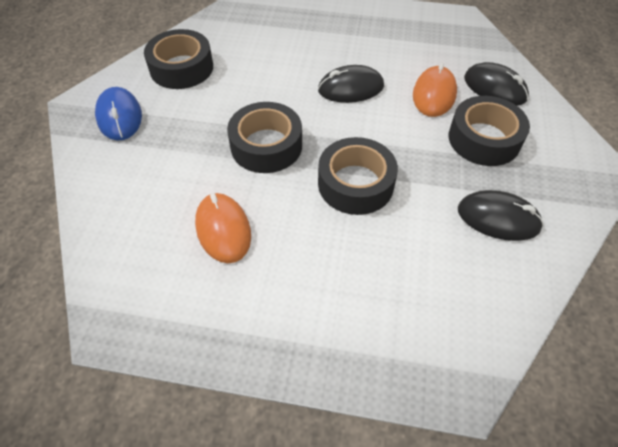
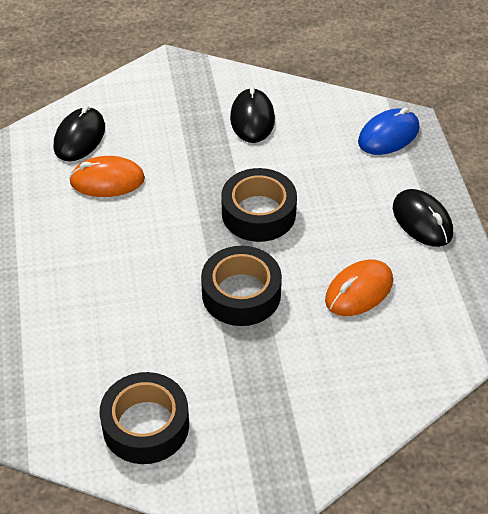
camera: 110 degrees left, 5 degrees down
blue mouse [95,87,142,141] -> blue mouse moved to [358,108,419,155]
black mouse [318,65,384,103] -> black mouse moved to [393,189,453,247]
black tape [449,96,530,166] -> none

